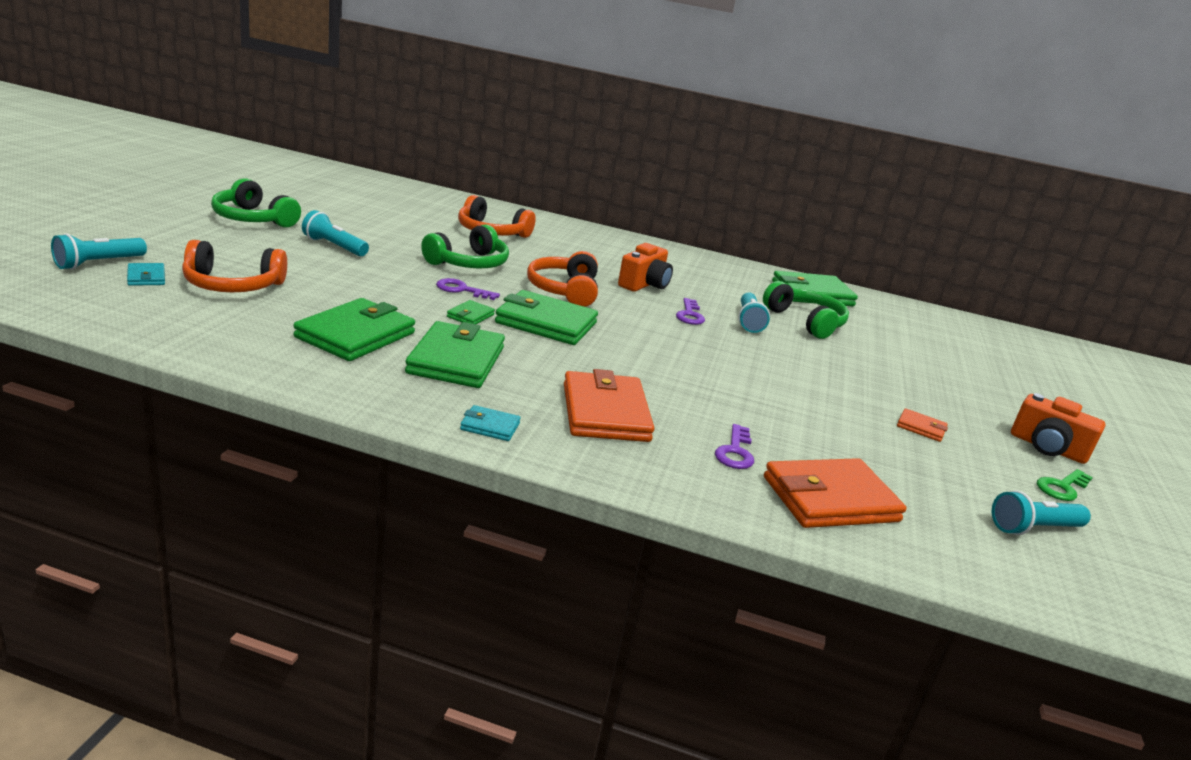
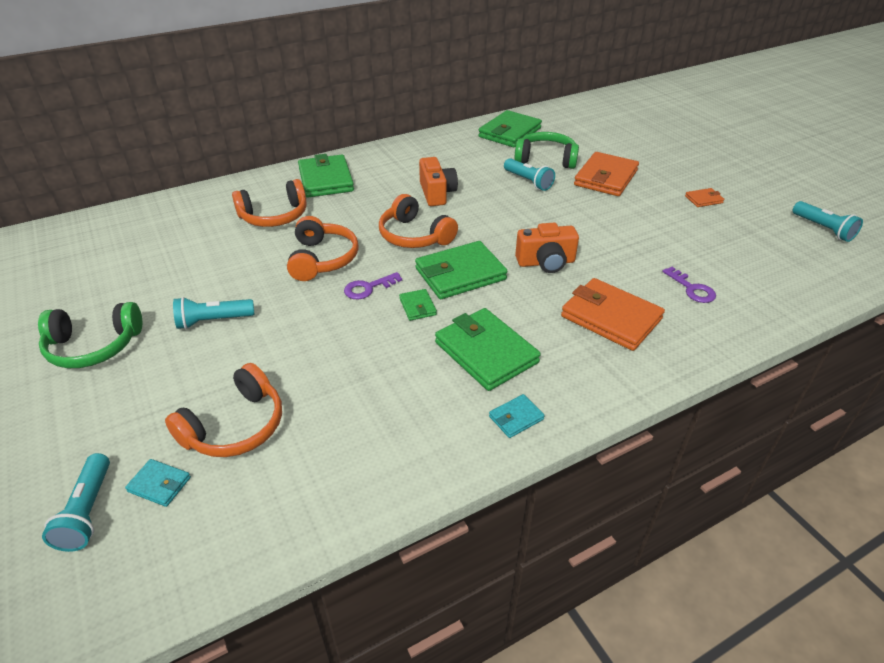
camera: 40 degrees left, 15 degrees up
green wallet [293,298,415,361] -> green wallet moved to [298,154,354,198]
green headphones [421,225,509,268] -> orange headphones [287,216,359,281]
turquoise wallet [460,405,521,441] -> turquoise wallet moved to [489,394,545,438]
purple key [676,298,705,325] -> none
orange wallet [764,458,906,528] -> orange wallet moved to [574,152,639,196]
turquoise flashlight [992,490,1091,535] -> turquoise flashlight turned 60 degrees counterclockwise [792,201,863,242]
orange camera [1011,393,1105,464] -> orange camera moved to [515,223,579,273]
green key [1037,469,1093,501] -> none

